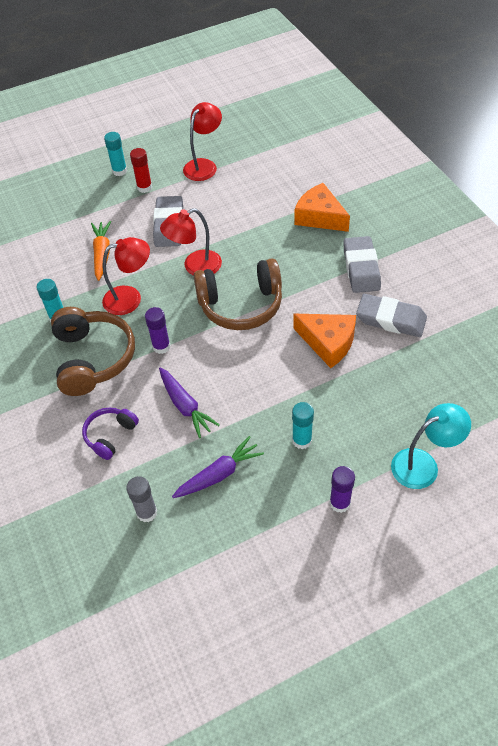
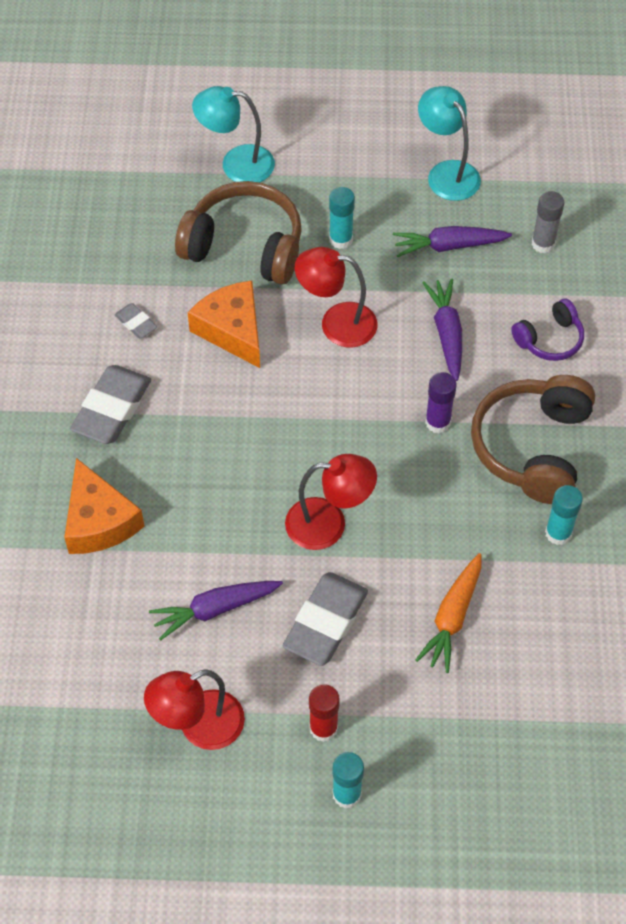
camera: 155 degrees left, 5 degrees up
red lamp [102,237,150,315] -> red lamp moved to [295,247,377,347]
brown headphones [194,258,282,330] -> brown headphones moved to [175,181,302,284]
purple glue stick [330,466,355,513] -> none
grey eraser [356,294,427,337] -> grey eraser [115,303,157,339], size x0.50
none -> purple carrot [149,581,283,641]
none -> turquoise lamp [418,86,481,201]

